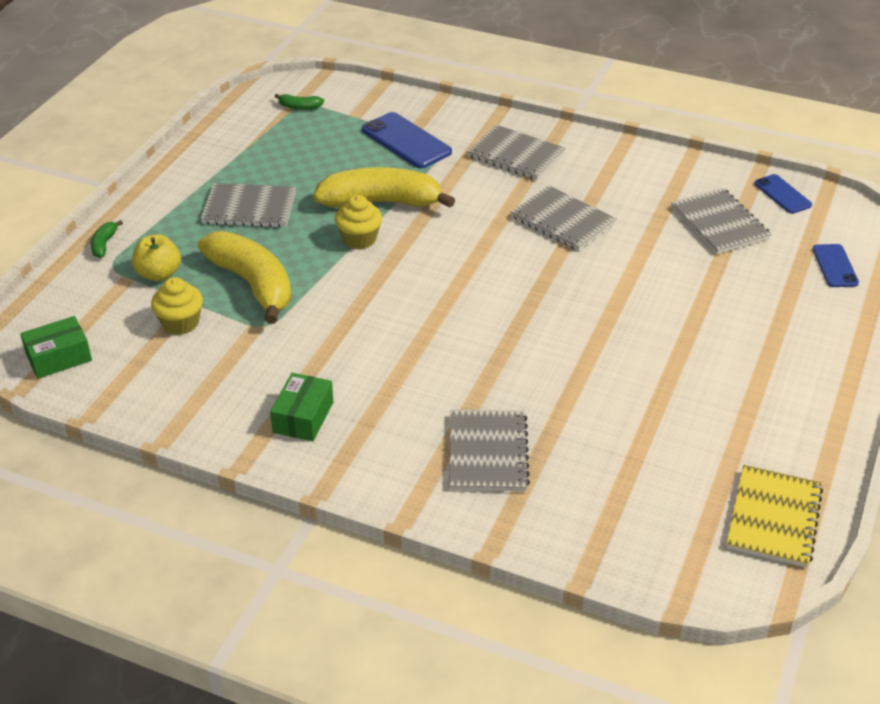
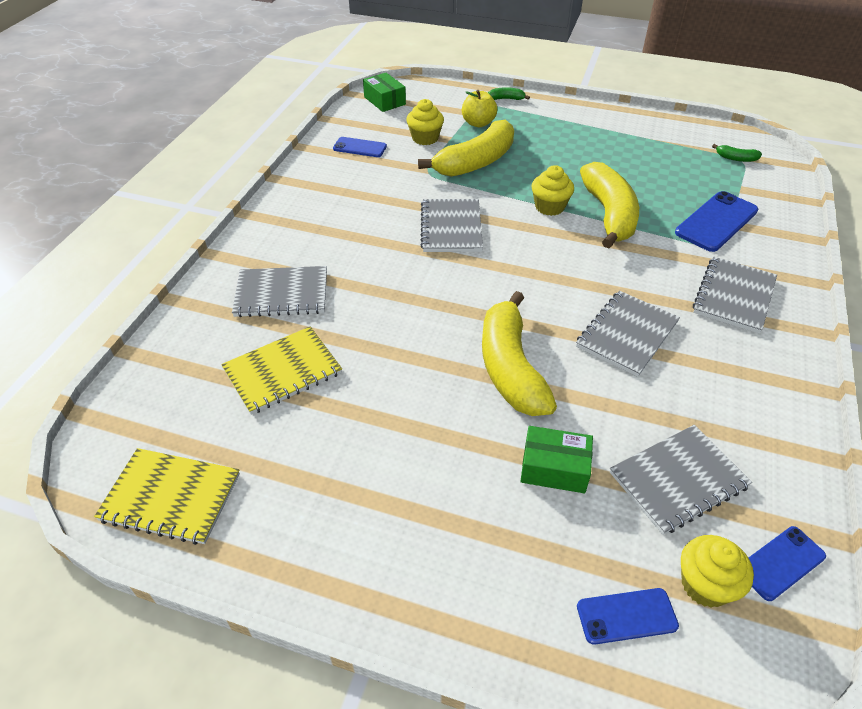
camera: 85 degrees right, 5 degrees up
grey notebook [201,183,296,228] -> grey notebook moved to [420,199,483,252]
green box [270,373,333,441] -> green box moved to [520,426,593,493]
green banana [275,94,324,110] -> green banana turned 75 degrees counterclockwise [712,144,762,162]
none -> yellow notebook [221,326,342,415]
none -> blue phone [333,137,387,157]
none -> yellow banana [482,291,557,416]
none -> yellow cupcake [681,535,754,608]

